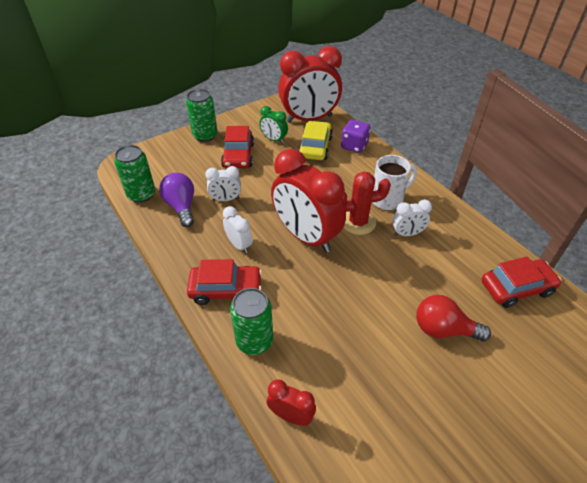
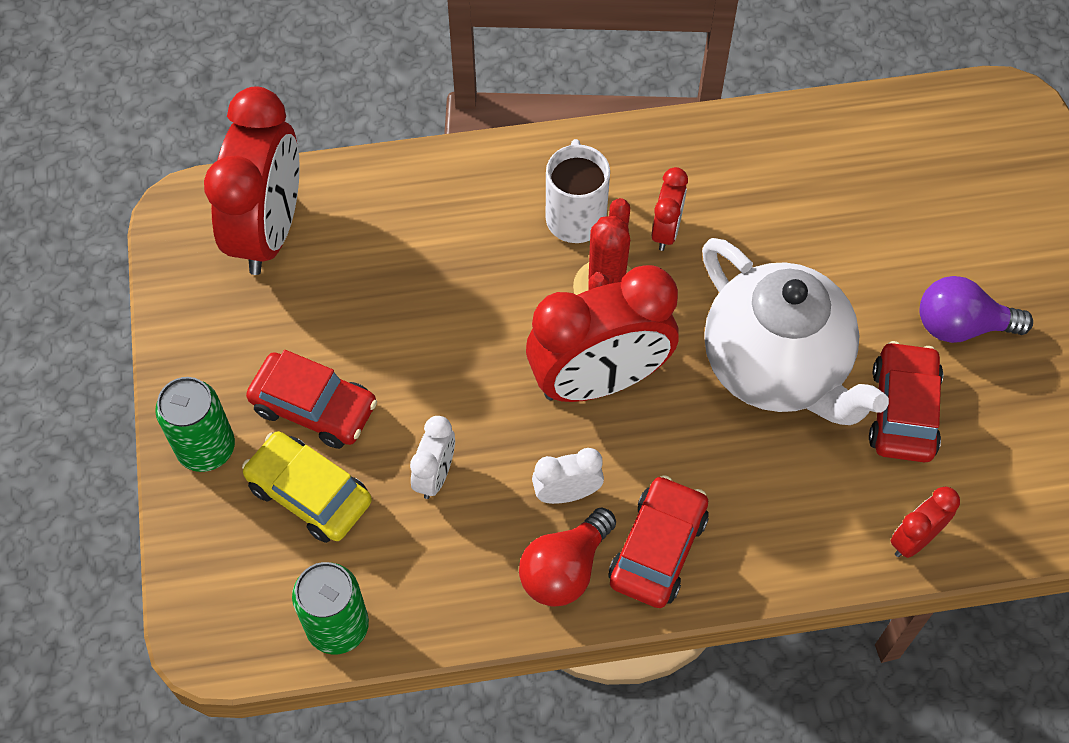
camera: 65 degrees left, 15 degrees up
purple light bulb [159,173,194,227] -> purple light bulb moved to [920,276,1033,343]
green can [230,288,273,355] -> none
green clock [260,106,288,143] -> none
yellow car [298,121,333,160] -> yellow car moved to [242,431,372,543]
purple dice [341,120,371,153] -> none
white clock [392,200,432,236] -> red clock [652,167,688,251]
red light bulb [416,295,491,341] -> red light bulb moved to [519,507,616,607]
red car [482,257,562,308] -> red car moved to [869,341,943,462]
none -> white teapot [702,238,889,425]

